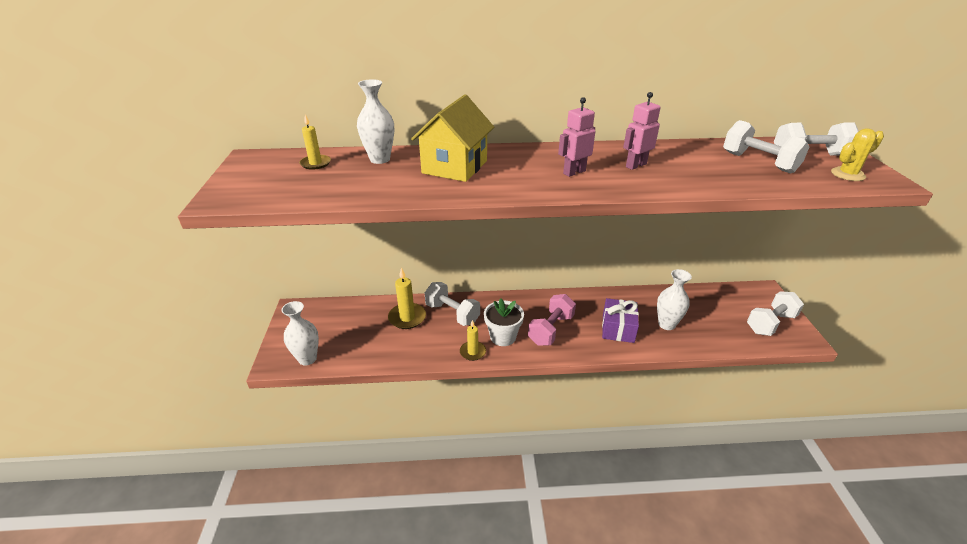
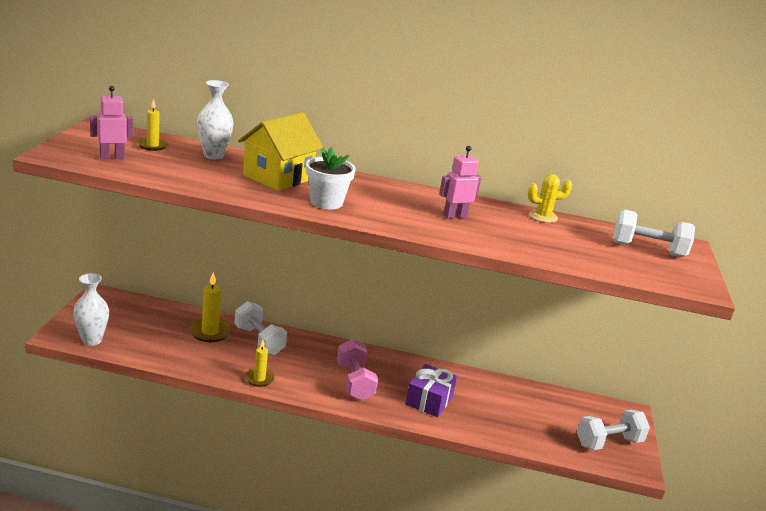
camera: 10 degrees right, 10 degrees down
white flower pot [484,298,524,346] -> white flower pot moved to [306,146,356,209]
pink dumbbell [528,294,576,346] -> pink dumbbell turned 60 degrees counterclockwise [337,339,378,401]
pink robot [558,97,596,177] -> pink robot moved to [90,86,134,159]
white vase [657,269,692,330] -> none
white dumbbell [723,120,810,174] -> none
yellow cactus [831,128,884,181] -> yellow cactus moved to [528,174,572,223]

